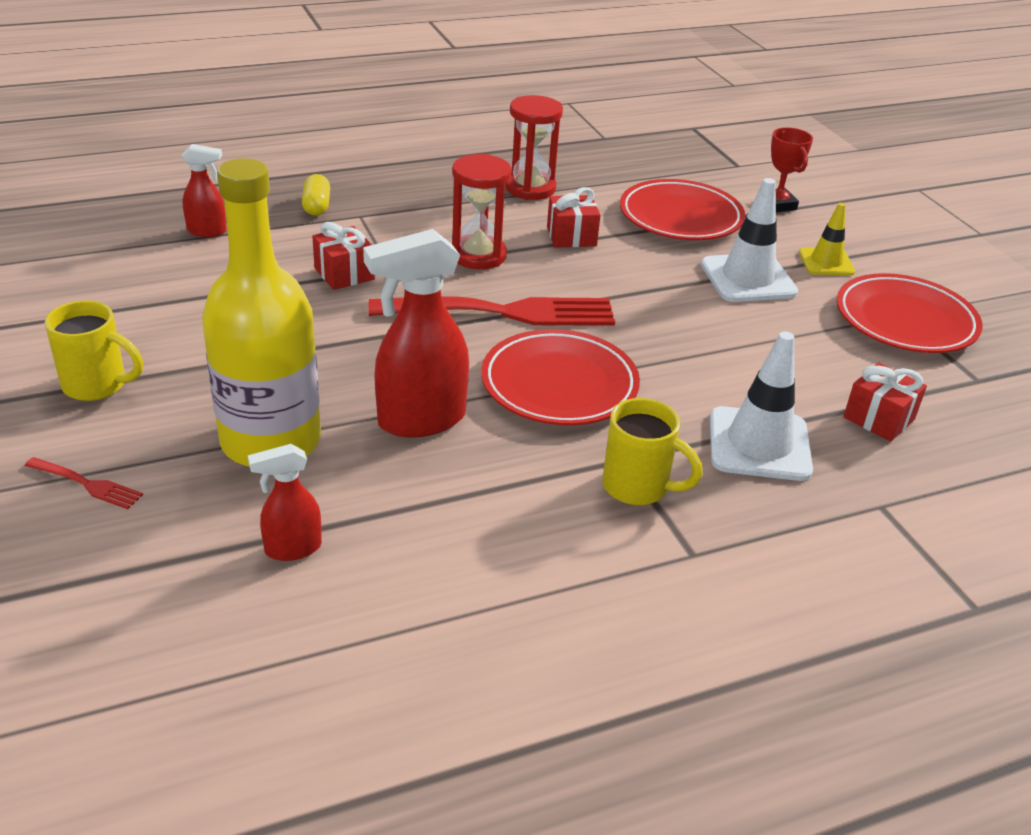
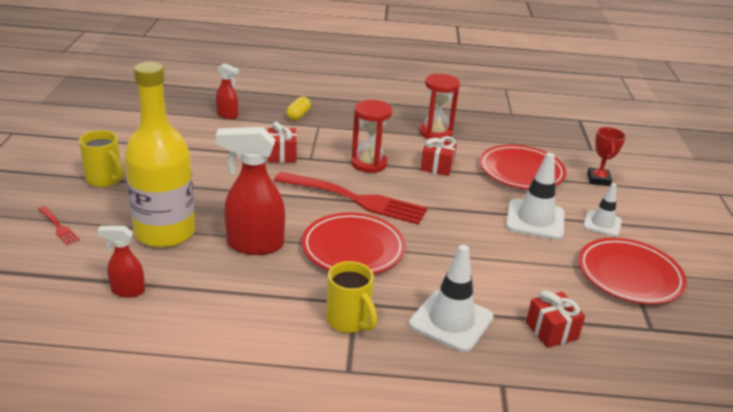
camera: 25 degrees right, 5 degrees down
yellow traffic cone [799,203,855,276] -> white traffic cone [583,183,622,237]

